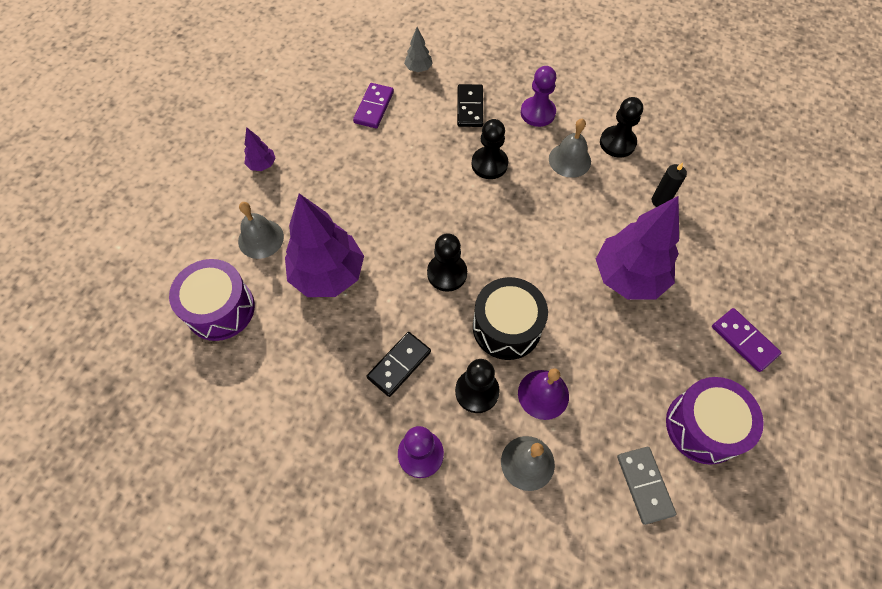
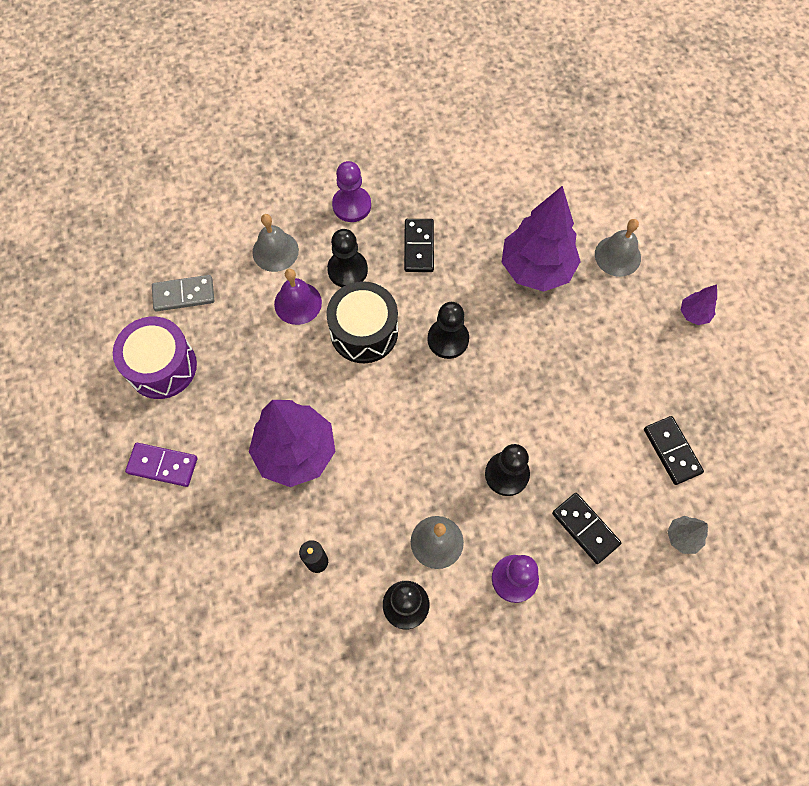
camera: 140 degrees right, 5 degrees up
purple drum [169,259,255,341] -> none
purple domino [353,83,394,128] -> black domino [644,416,704,485]
grey domino [617,447,676,525] -> grey domino turned 45 degrees counterclockwise [152,275,214,311]

